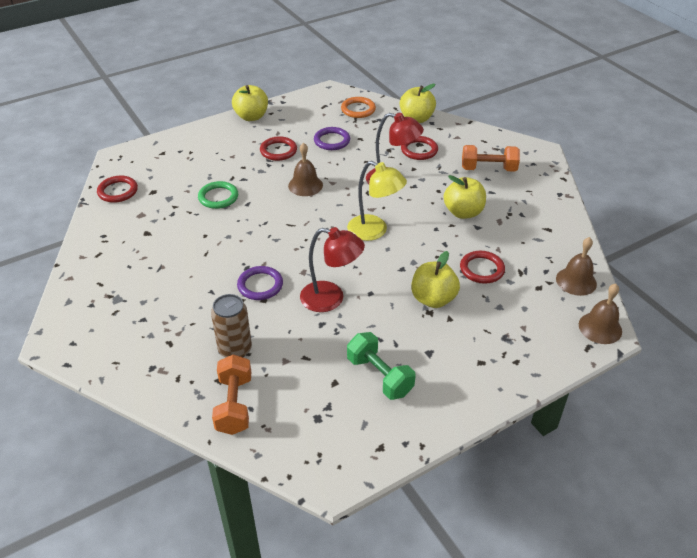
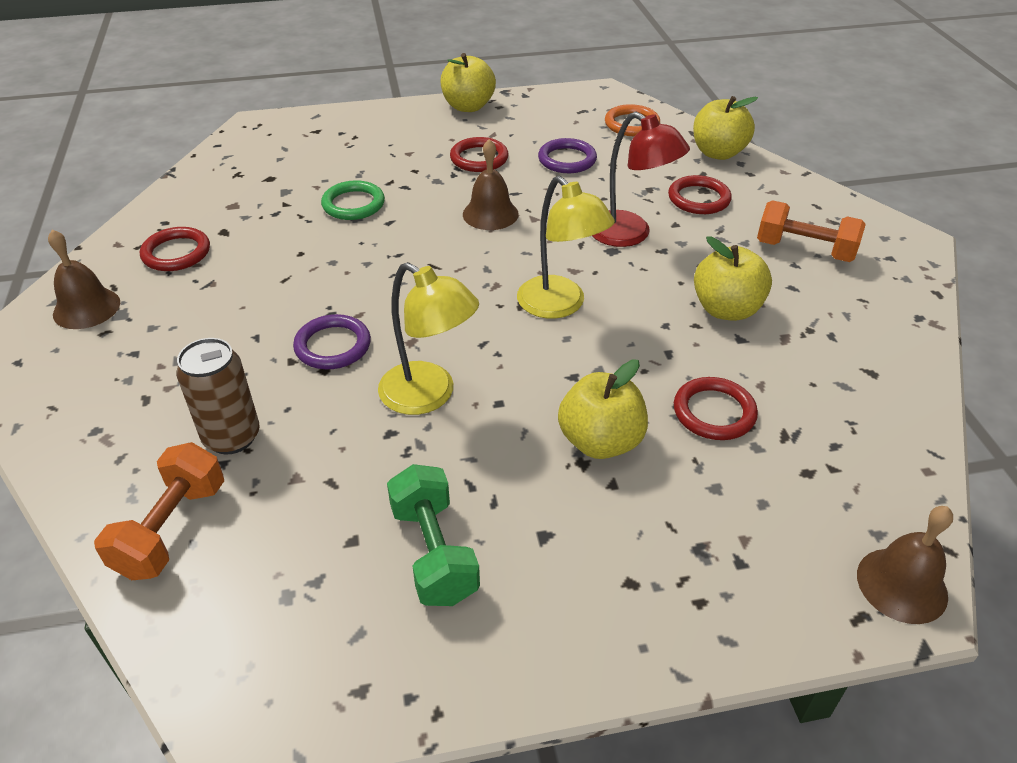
camera: 20 degrees right, 0 degrees up
red ring [97,176,138,203] -> red ring moved to [140,227,210,271]
red lamp [300,227,365,312] -> yellow lamp [378,262,479,415]
brown bell [556,237,597,296] -> brown bell moved to [48,230,120,329]

